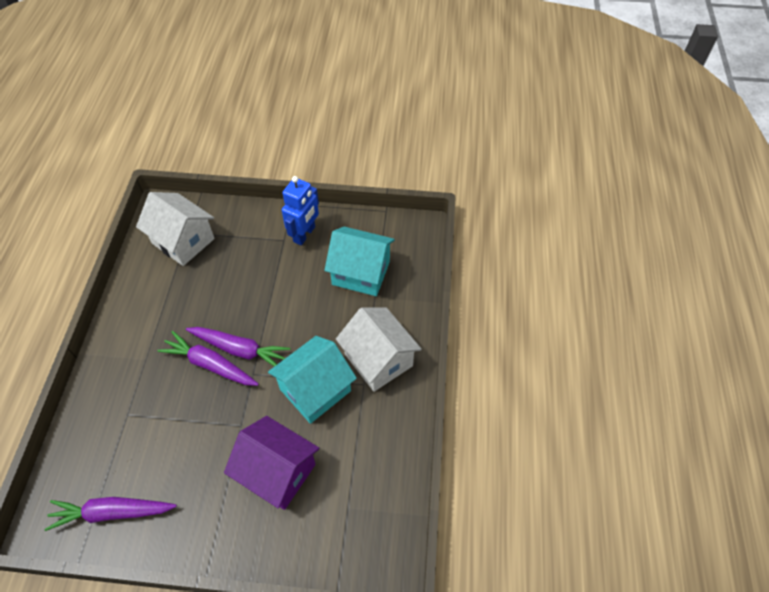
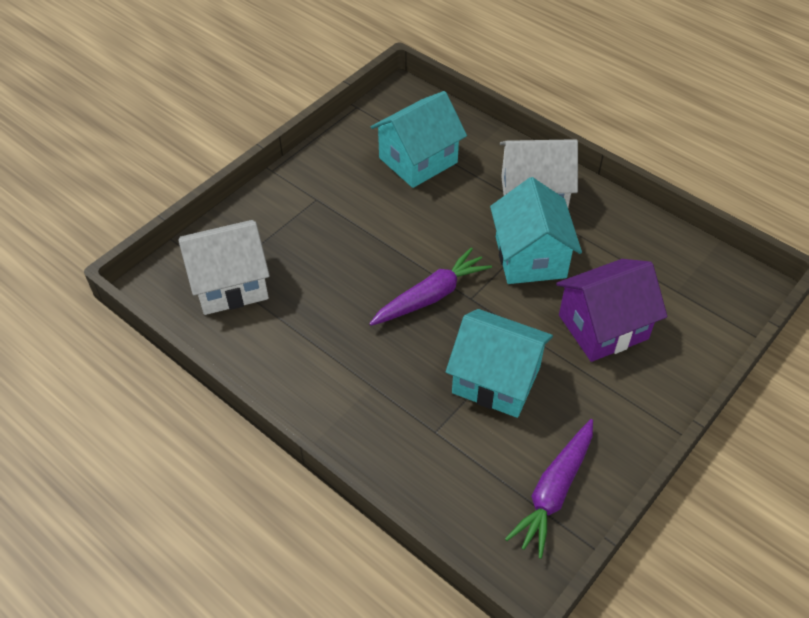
camera: 55 degrees left, 5 degrees down
purple carrot [157,331,259,386] -> none
blue robot [282,176,319,245] -> none
none -> turquoise house [446,309,553,418]

